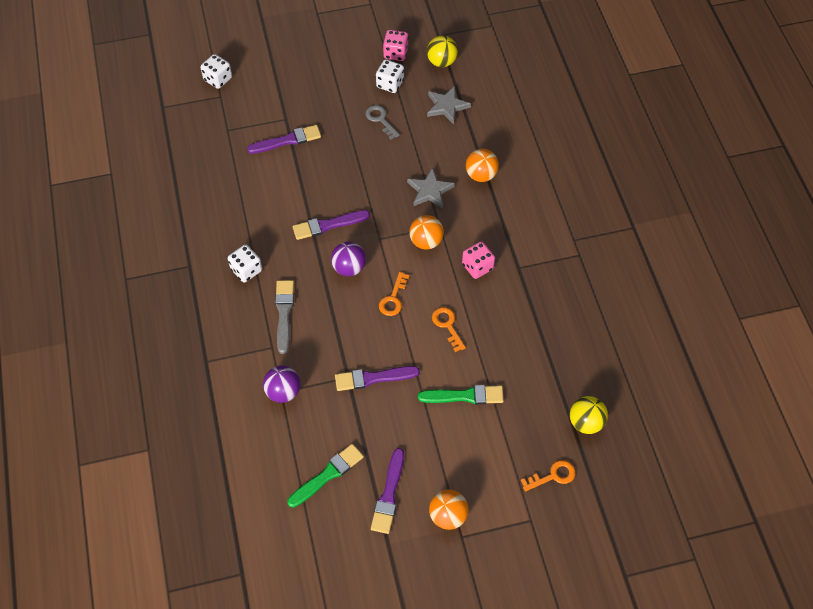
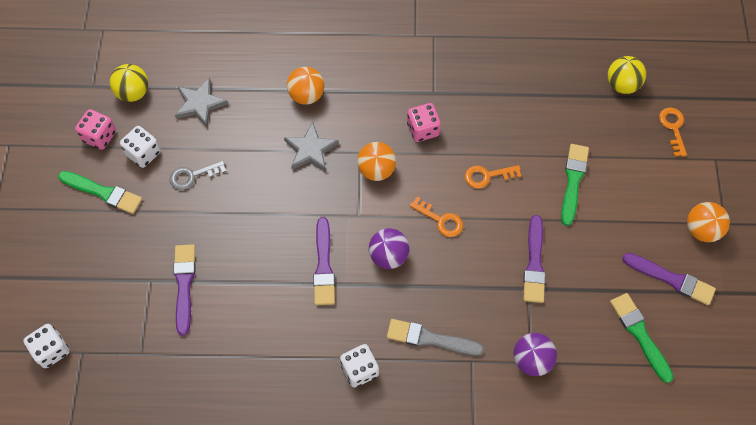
camera: 75 degrees left, 5 degrees up
none -> green brush [58,171,142,214]

